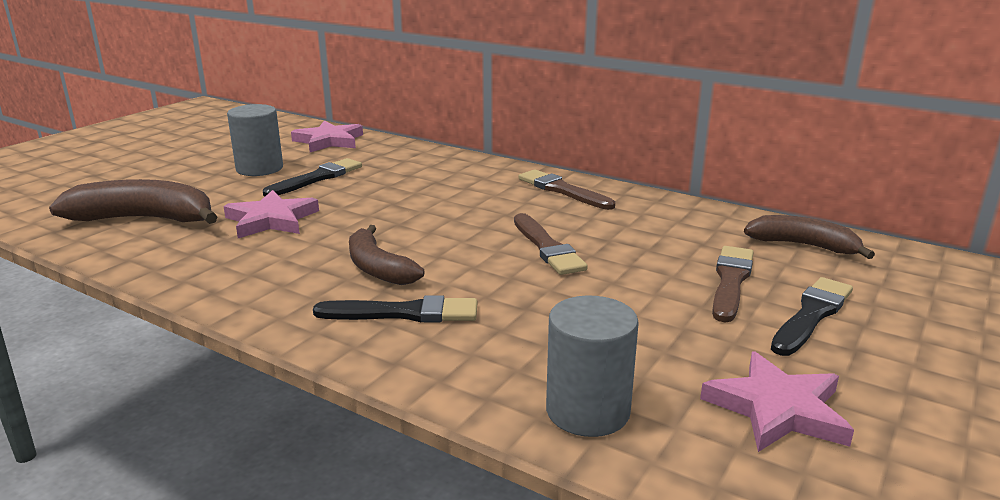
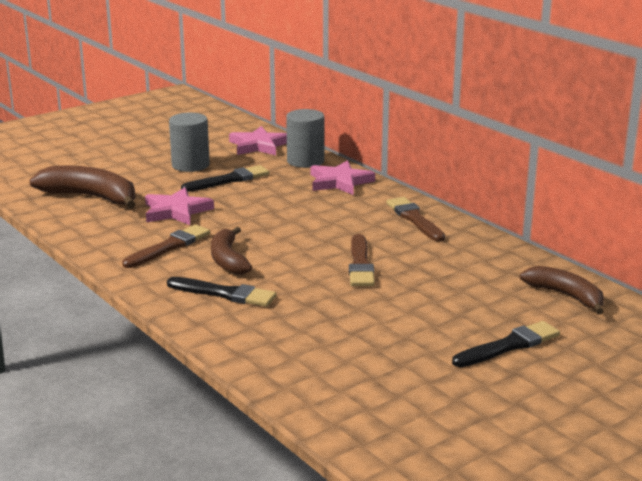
camera: 20 degrees right, 0 degrees up
grey cylinder [546,296,639,437] -> grey cylinder moved to [286,109,324,168]
pink star [700,352,854,452] -> pink star moved to [311,160,375,195]
brown brush [712,246,754,323] -> brown brush moved to [122,224,210,268]

